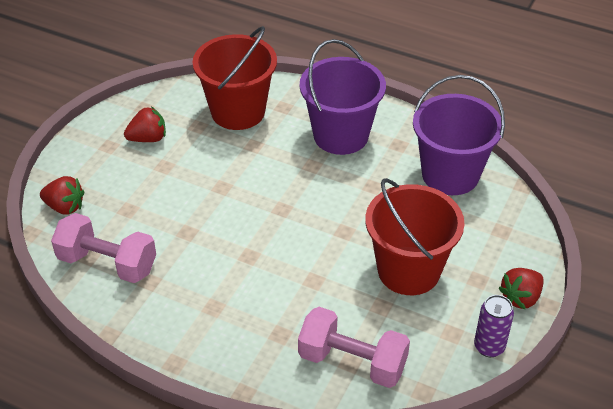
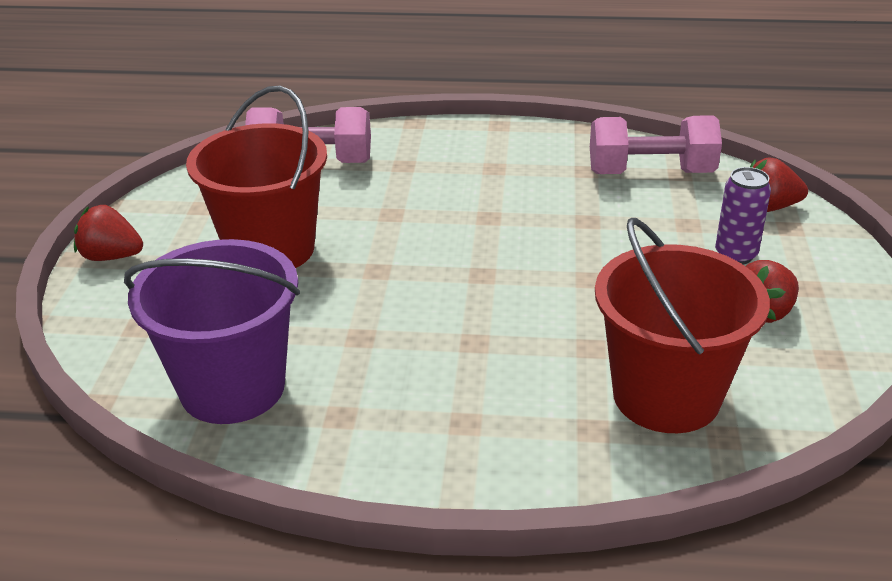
camera: 160 degrees right, 10 degrees down
purple bucket [300,39,386,155] -> none
purple can [474,295,514,357] -> purple can moved to [715,167,771,264]
red strawberry [498,268,544,310] -> red strawberry turned 105 degrees counterclockwise [74,205,143,261]

